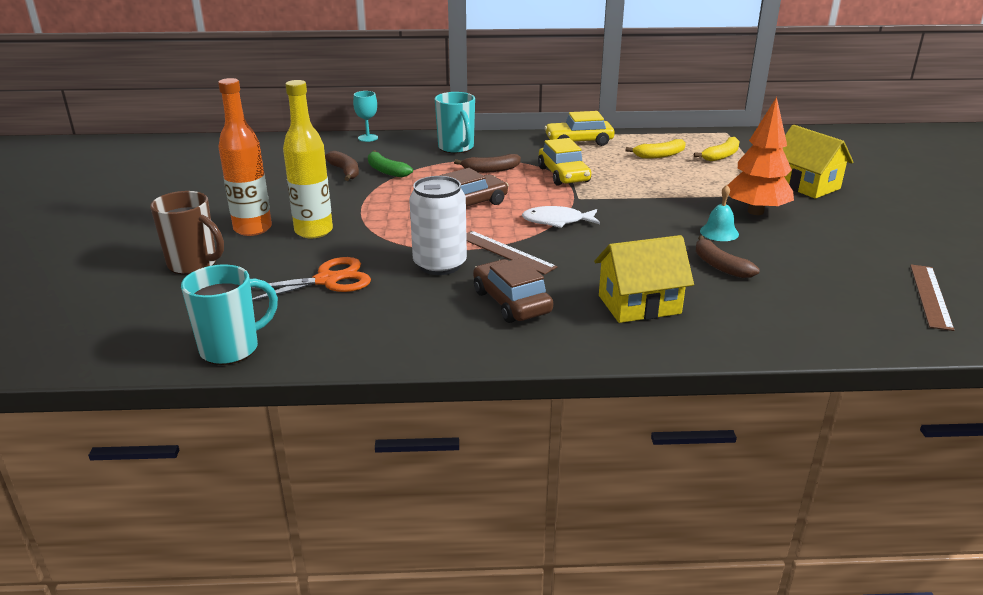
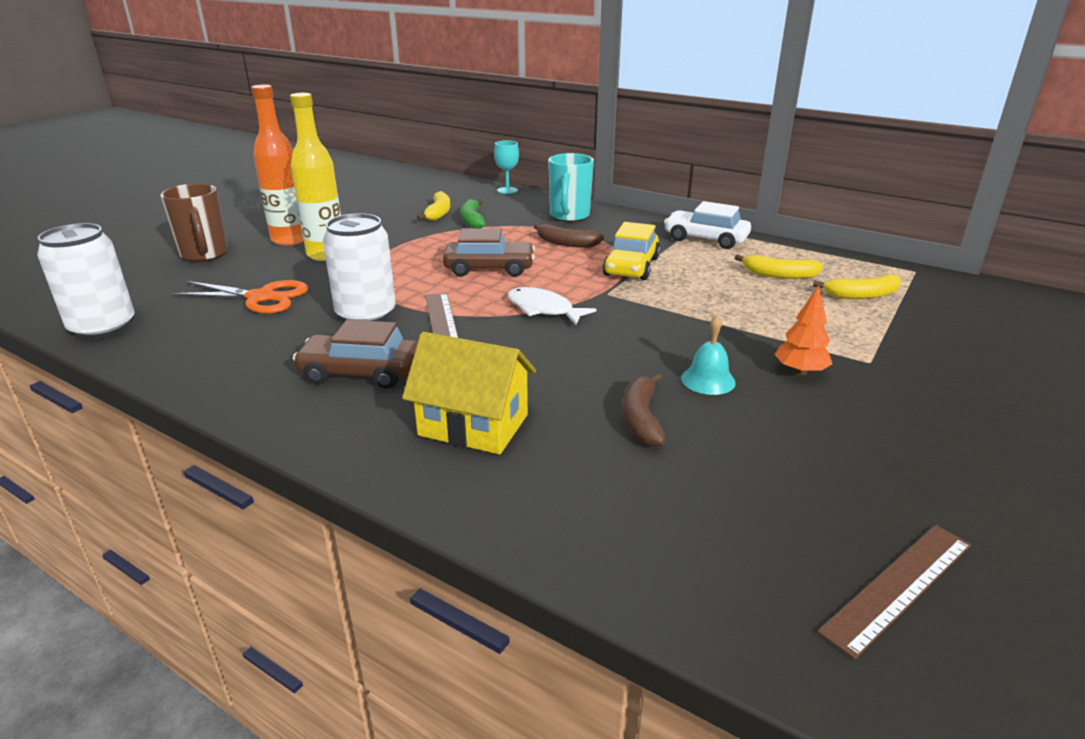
camera: 35 degrees right, 0 degrees up
turquoise mug [181,264,278,365] -> white can [37,223,135,339]
brown banana [325,151,359,181] -> yellow banana [417,191,450,221]
brown car [473,258,553,323] -> brown car turned 90 degrees counterclockwise [293,320,417,388]
yellow car [545,111,615,146] -> white car [664,201,751,249]
orange tree [728,97,794,215] -> orange tree [774,285,832,375], size x0.56
yellow house [783,125,853,199] -> none

